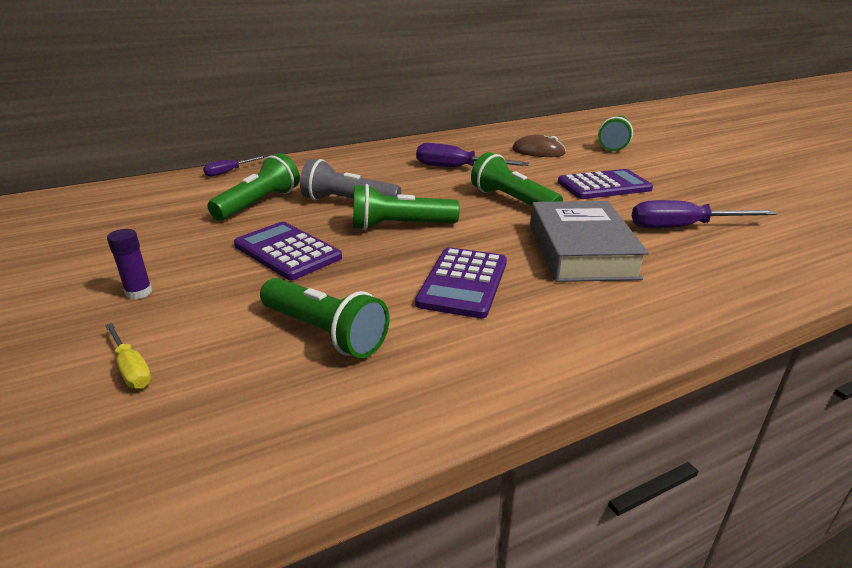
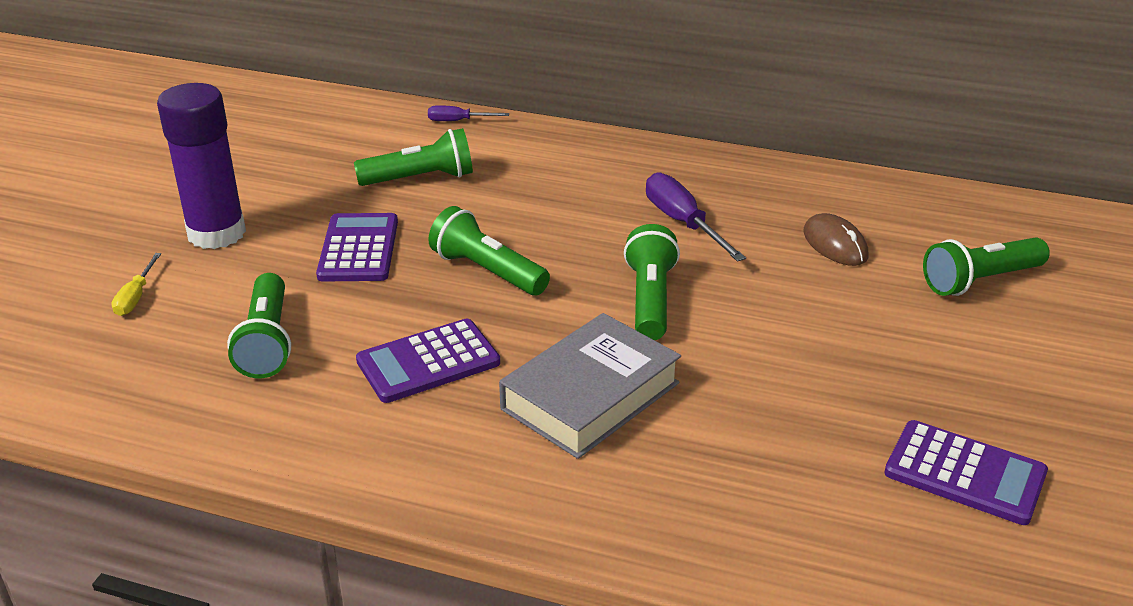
camera: 45 degrees right, 5 degrees up
purple glue stick [107,229,152,300] -> purple glue stick [157,83,246,249], size x2.45
grey flashlight [300,159,401,200] -> none
purple calculator [558,169,653,199] -> purple calculator moved to [884,420,1048,525]
purple screwdriver [632,200,777,228] -> none

